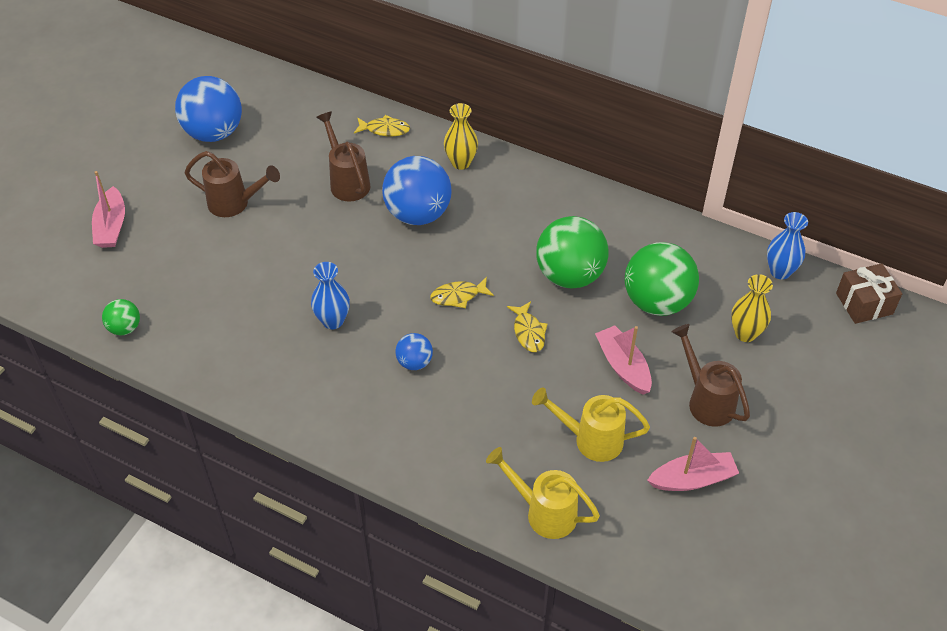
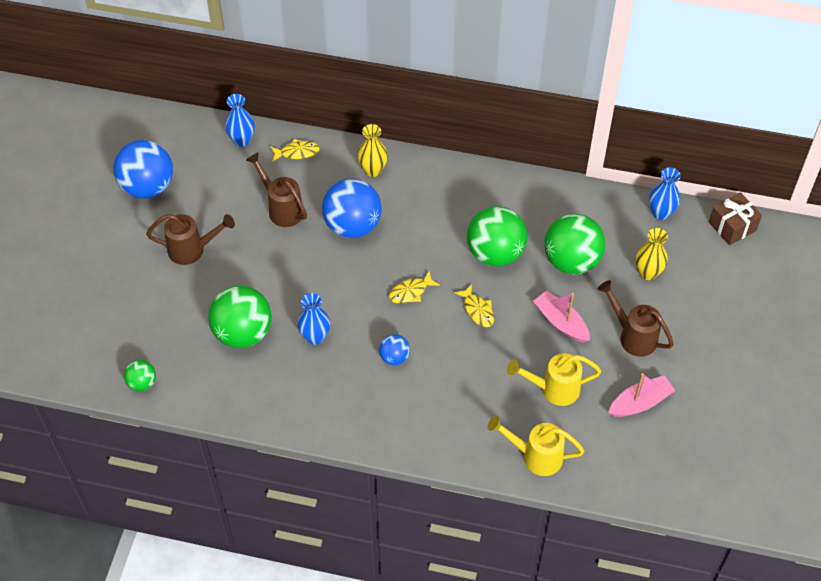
camera: 15 degrees left, 5 degrees up
pink boat [92,171,125,248] -> none
none -> green ball [208,286,272,348]
none -> blue vase [225,94,255,147]

